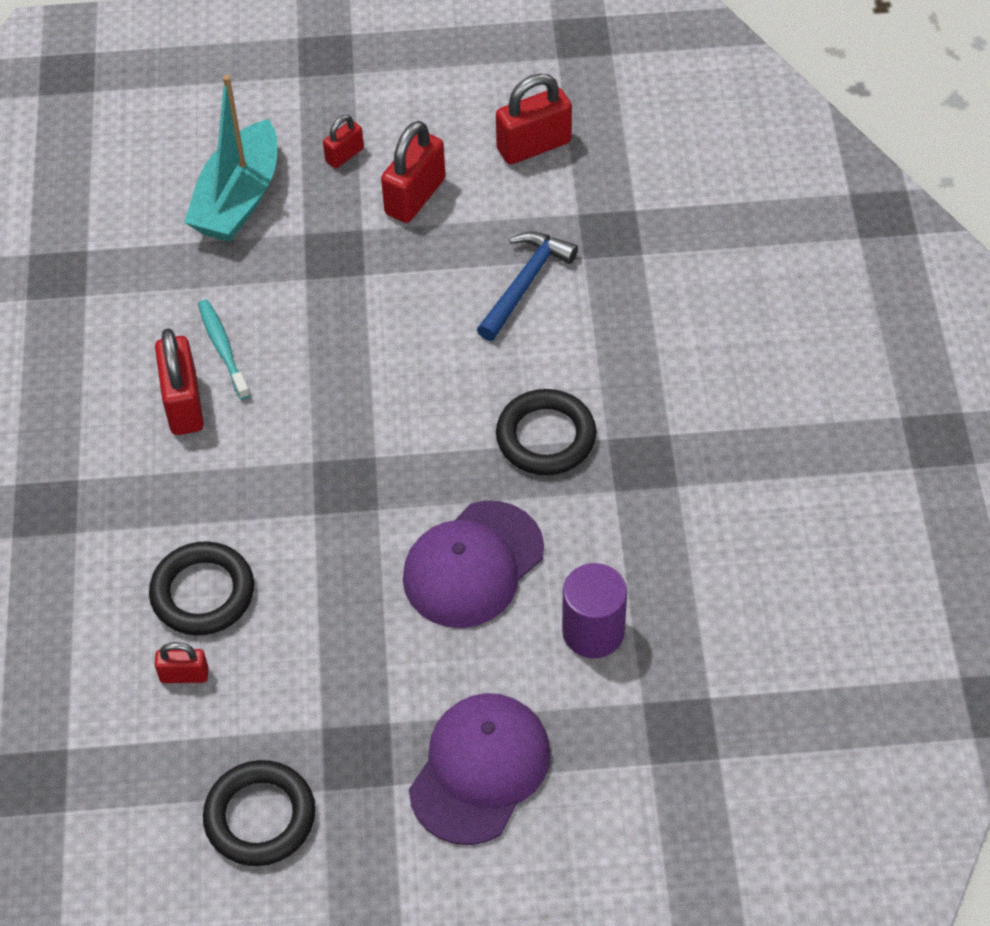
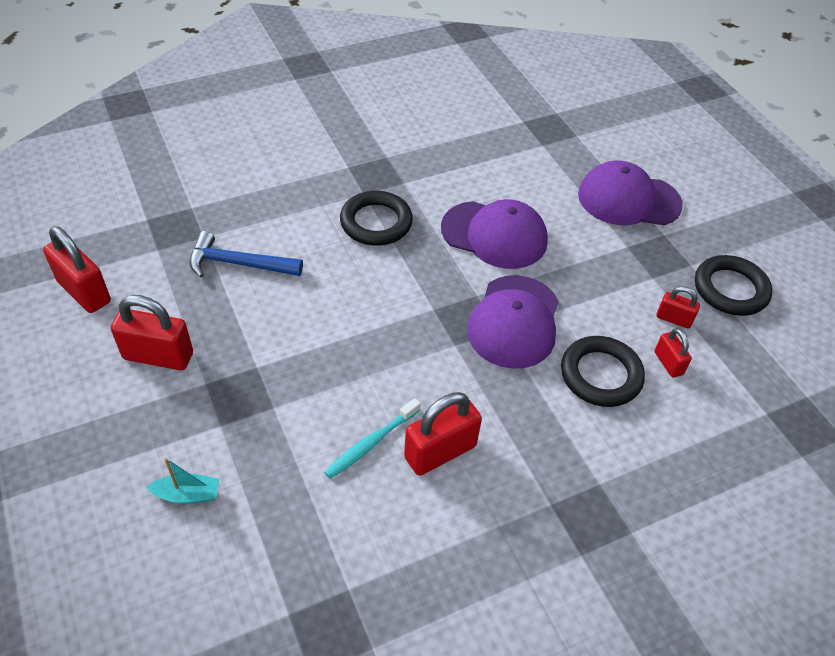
camera: 115 degrees left, 5 degrees down
turquoise boat [184,75,277,242] -> turquoise boat [146,458,219,504], size x0.45
red padlock [323,115,364,168] -> red padlock moved to [656,286,700,328]
purple cylinder [562,563,627,658] -> none
none -> purple cap [467,275,559,369]

